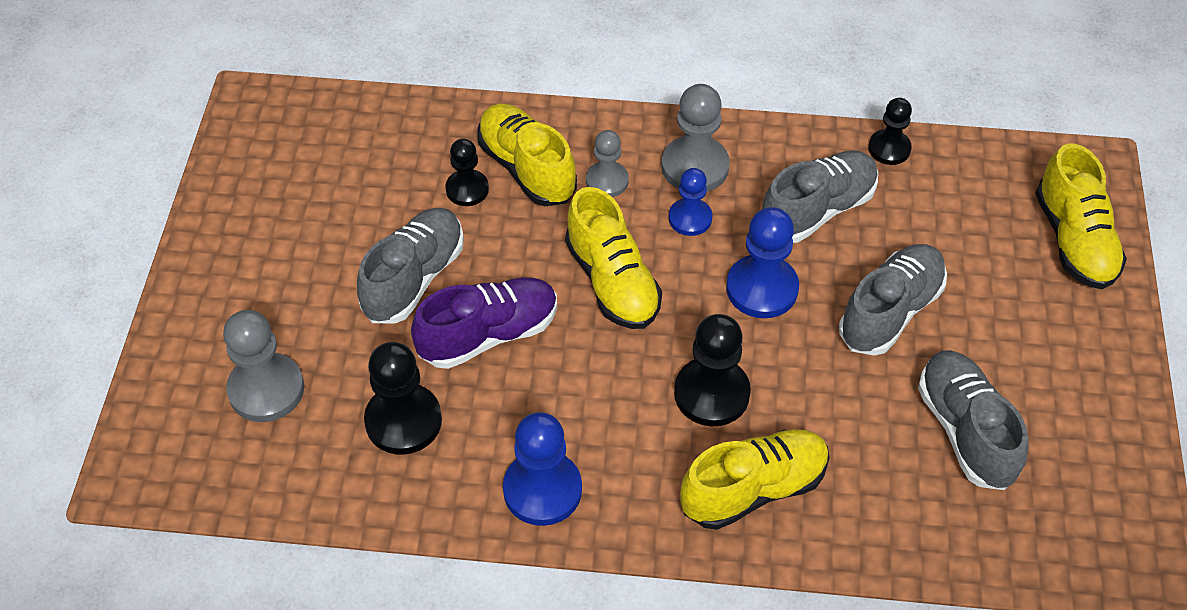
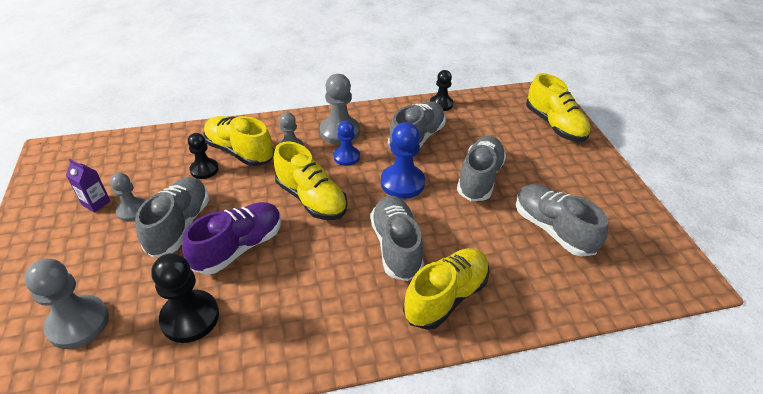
camera: 20 degrees left, 10 degrees down
blue pawn [503,412,582,526] -> none
black pawn [674,314,751,426] -> grey shoe [370,196,424,281]
none -> purple carton [66,159,110,213]
none -> grey pawn [110,173,145,222]

